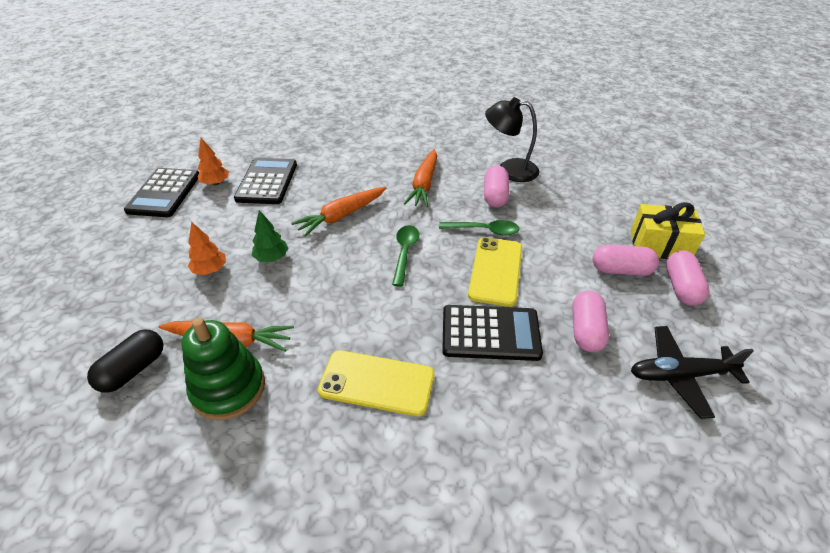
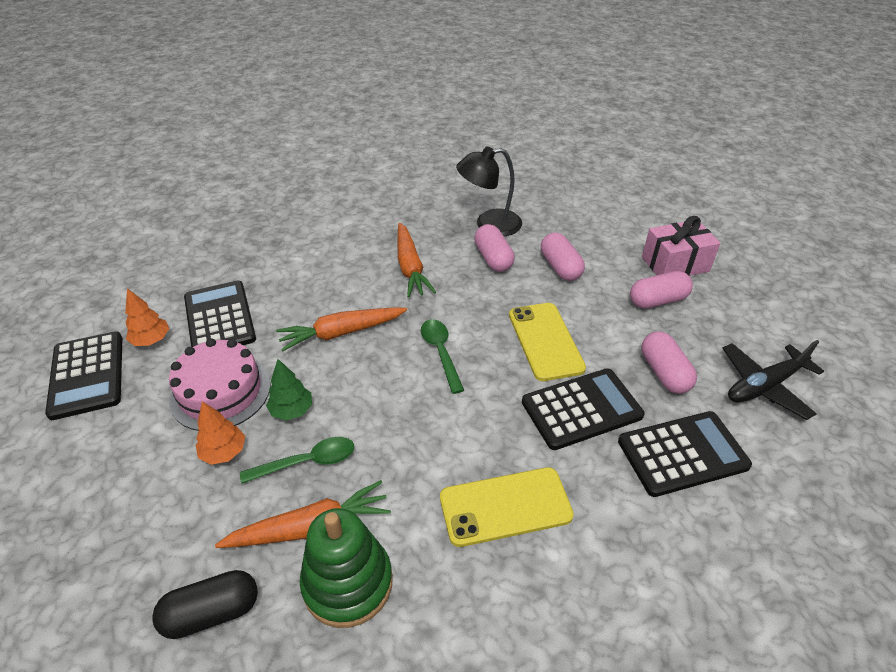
camera: 25 degrees left, 0 degrees up
black capsule [87,329,163,393] -> black capsule turned 60 degrees clockwise [152,570,258,639]
orange carrot [291,187,386,237] -> orange carrot turned 45 degrees clockwise [276,307,407,352]
green spoon [439,220,519,236] -> green spoon moved to [240,437,354,483]
yellow gift [631,202,705,259] -> pink gift [642,216,720,276]
pink capsule [666,251,710,306] -> pink capsule moved to [541,232,585,281]
none -> pink cake [169,338,271,431]
none -> black calculator [618,411,752,497]

